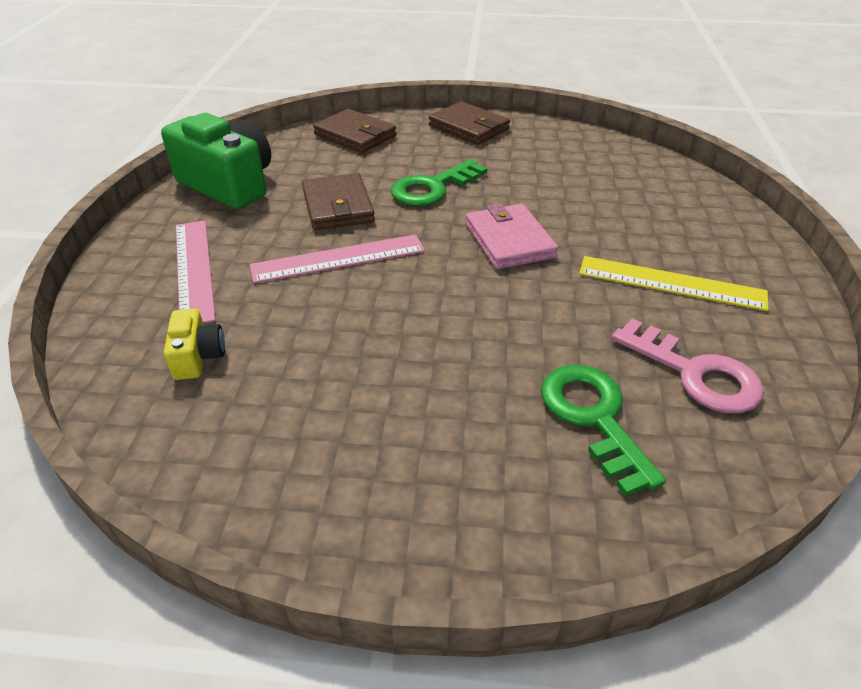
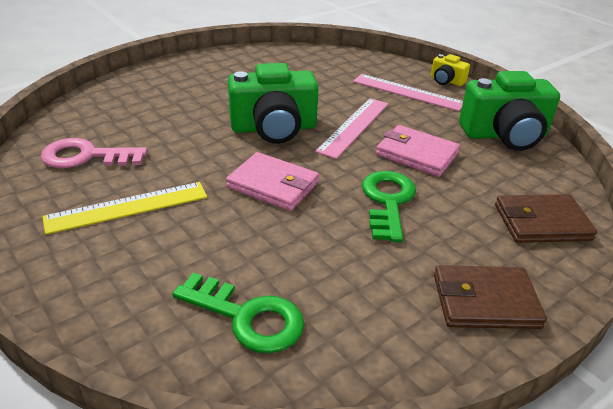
camera: 135 degrees right, 5 degrees down
yellow camera [164,308,225,380] -> yellow camera moved to [431,54,470,86]
brown wallet [302,173,375,230] -> pink wallet [376,125,460,177]
green key [541,365,666,496] -> green key moved to [173,273,304,353]
none -> green camera [228,63,319,144]

